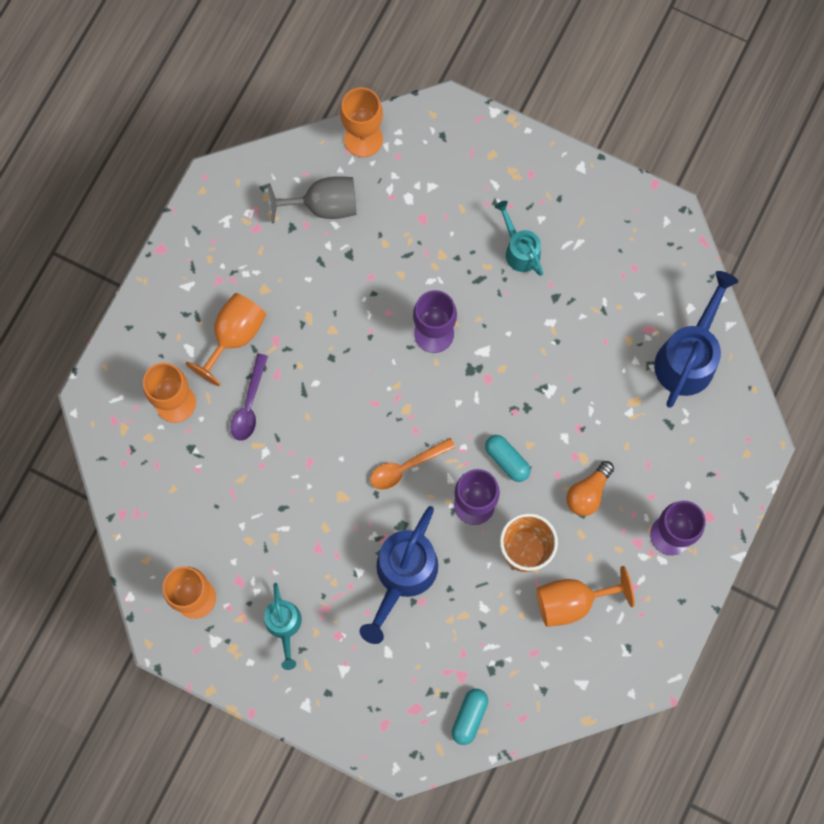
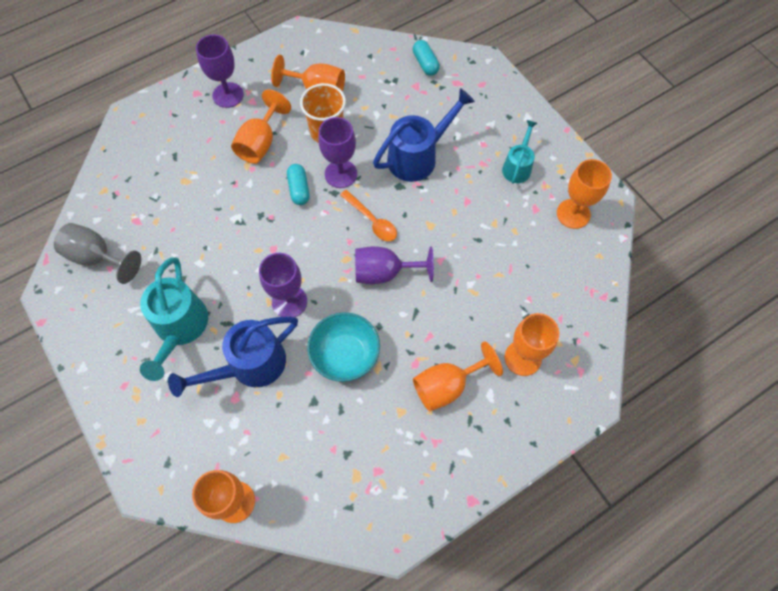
camera: 150 degrees left, 10 degrees down
purple spoon [230,354,268,441] -> none
grey goblet [268,176,356,223] -> grey goblet moved to [54,223,141,284]
orange spoon [370,438,456,490] -> orange spoon turned 45 degrees clockwise [340,190,397,241]
turquoise capsule [452,689,488,745] -> turquoise capsule turned 75 degrees counterclockwise [413,40,440,76]
turquoise watering can [495,201,543,276] -> turquoise watering can [140,257,208,381], size x1.70
orange light bulb [566,461,614,516] -> orange goblet [231,89,291,164]
blue watering can [654,271,738,408] -> blue watering can moved to [168,316,298,397]
none -> turquoise bowl [307,312,380,382]
none -> purple goblet [355,246,434,284]

